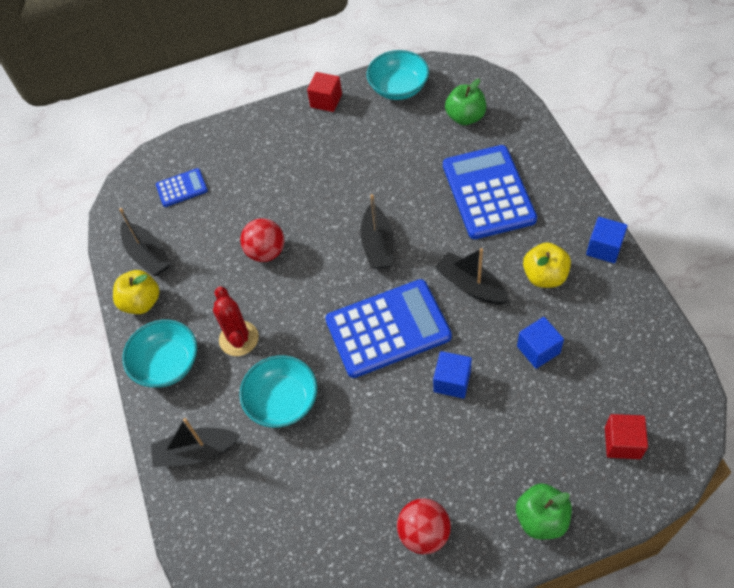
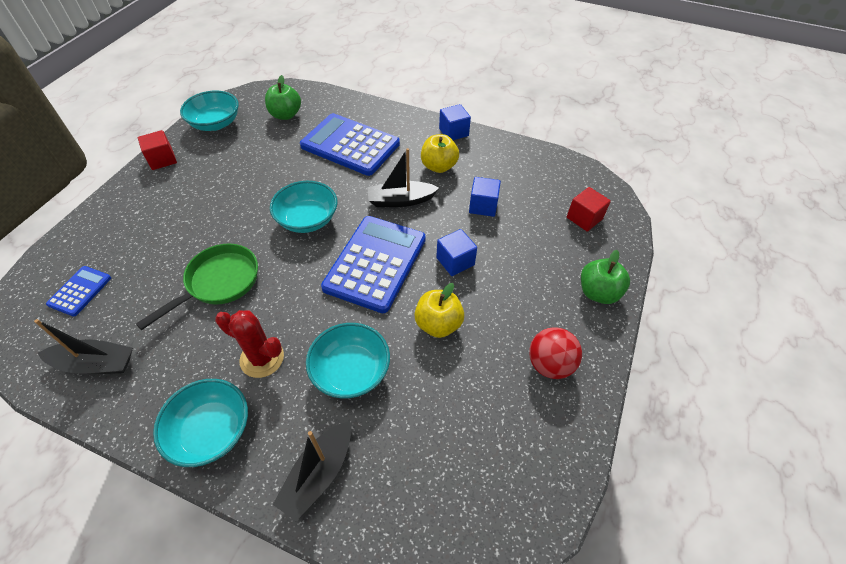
camera: 55 degrees left, 5 degrees down
yellow apple [113,270,160,314] -> yellow apple moved to [414,283,464,338]
red ball [240,218,284,262] -> green pan [136,244,258,330]
black boat [360,194,393,269] -> turquoise bowl [270,181,338,233]

